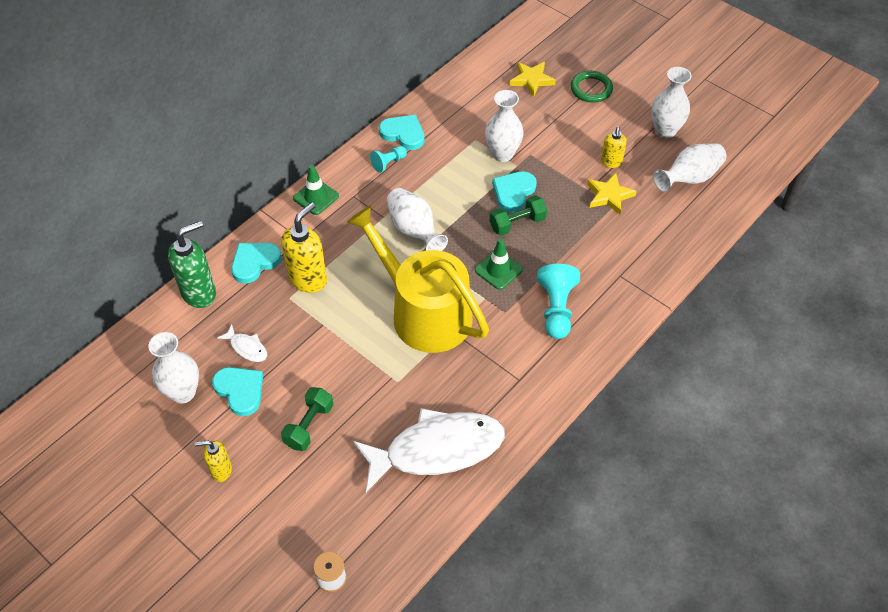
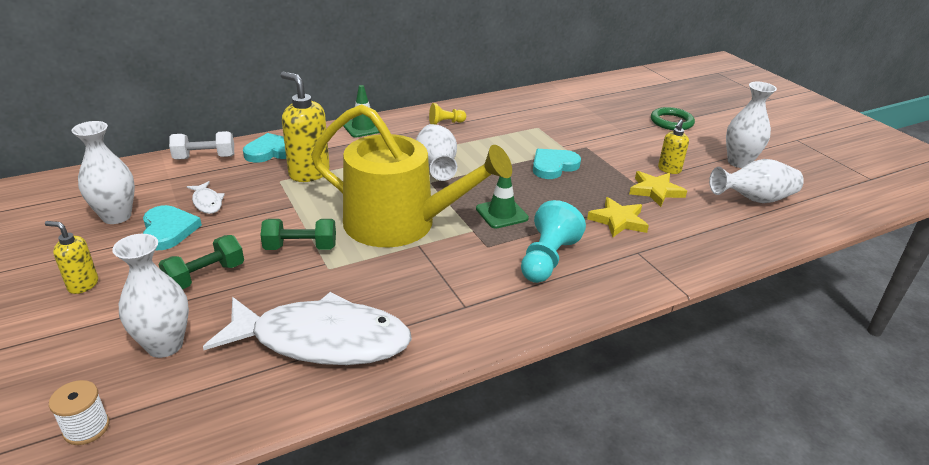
camera: 20 degrees right, 20 degrees down
green soap dispenser [168,221,216,308] -> white dumbbell [169,131,234,159]
yellow soap dispenser [281,202,327,293] -> yellow soap dispenser turned 105 degrees counterclockwise [281,72,330,182]
yellow watering can [347,205,489,353] -> yellow watering can turned 135 degrees clockwise [311,104,512,248]
turquoise pawn [370,146,407,173] -> yellow pawn [429,103,466,125]
turquoise heart [379,115,425,150] -> none
white vase [485,90,524,162] -> white vase moved to [112,234,189,358]
green dumbbell [490,195,547,236] -> green dumbbell moved to [260,219,336,250]
yellow star [510,62,556,97] -> yellow star moved to [587,197,649,237]

